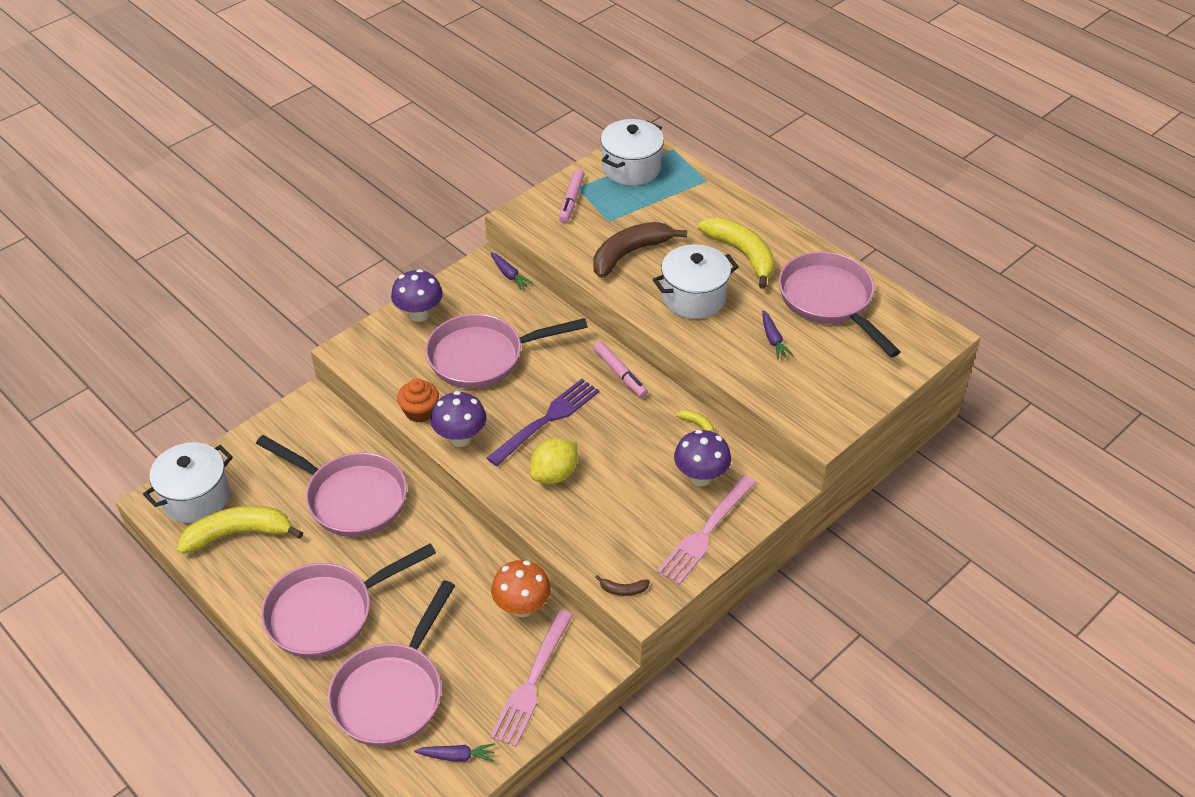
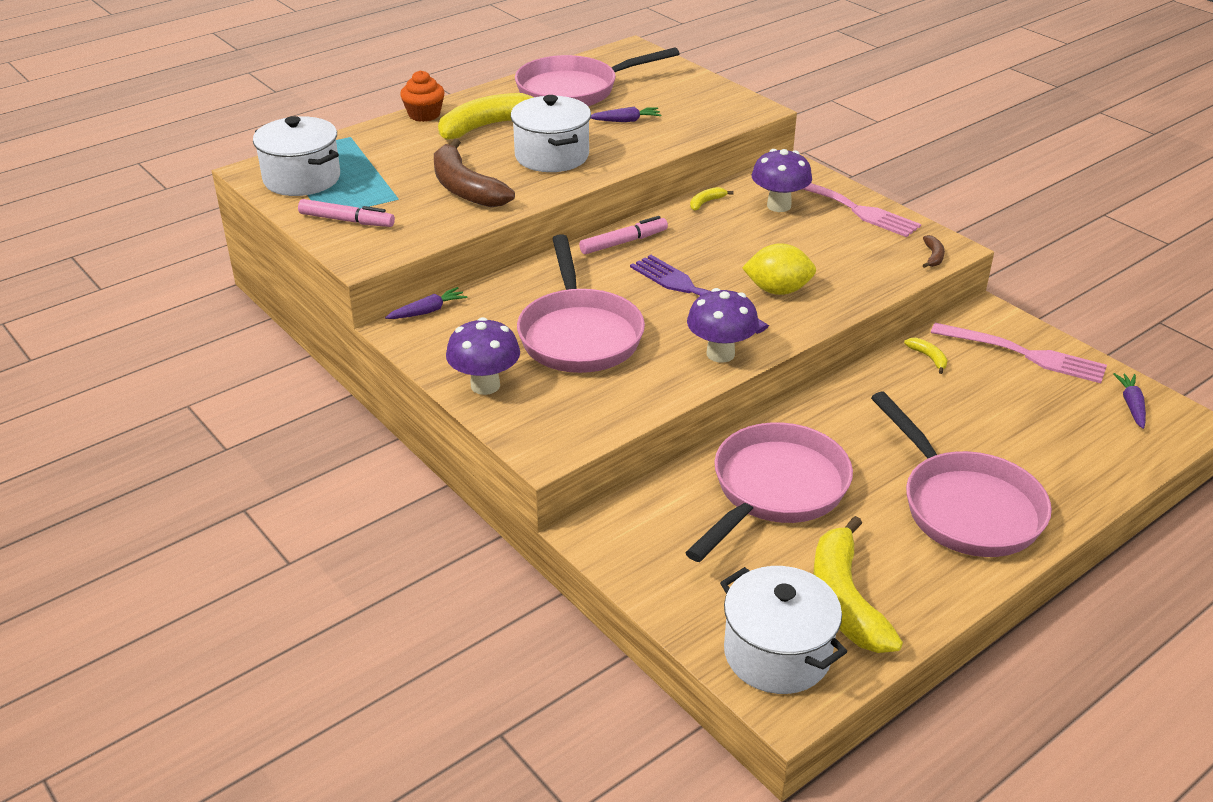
camera: 85 degrees left, 10 degrees down
pink pan [328,580,455,747] -> none
orange cupcake [397,379,439,423] -> orange cupcake moved to [400,70,444,122]
orange mushroom [491,560,551,617] -> yellow banana [904,338,948,374]
yellow lemon [530,438,578,484] -> yellow lemon turned 45 degrees counterclockwise [742,243,816,295]

